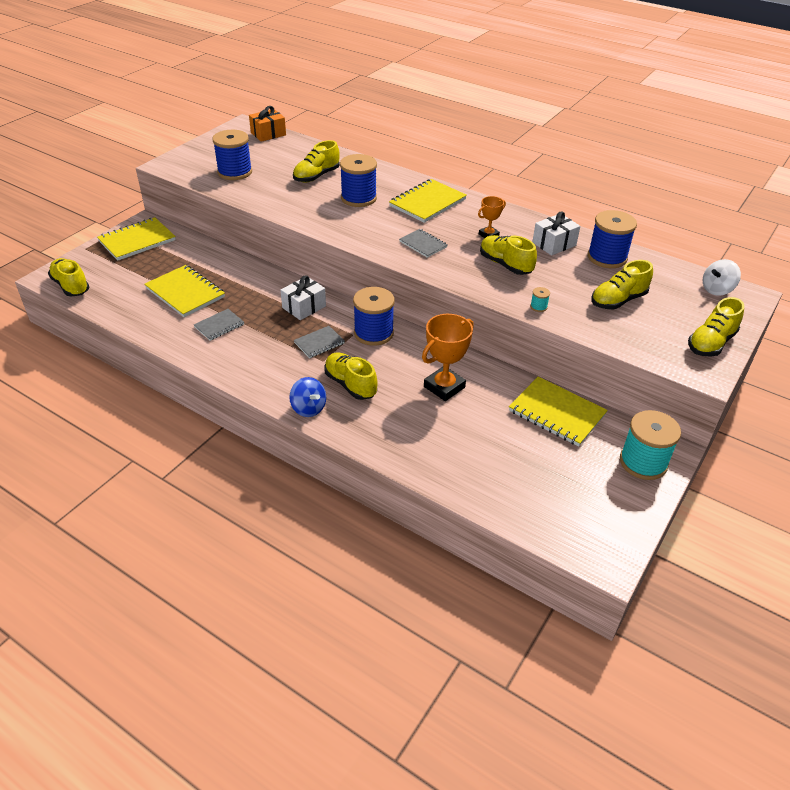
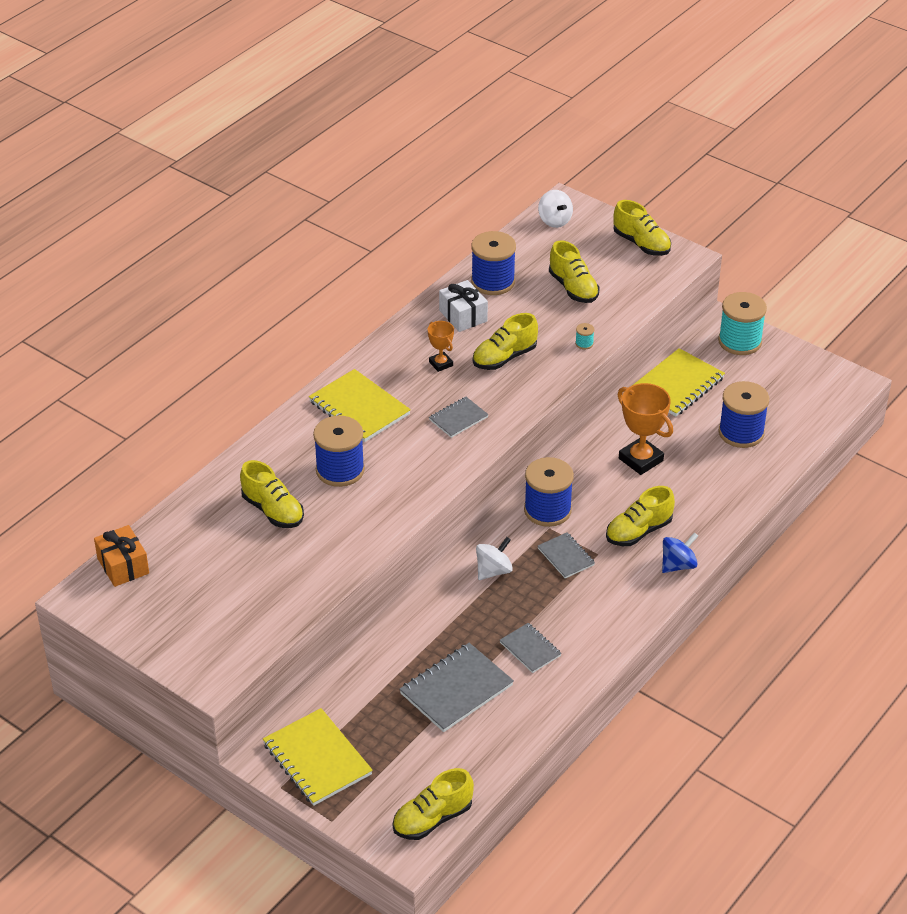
camera: 85 degrees left, 0 degrees up
yellow notebook [144,265,225,317] -> grey notebook [399,643,514,732]
blue spool [212,130,252,180] -> blue spool moved to [719,381,769,448]
white gift [280,275,326,320] -> white spinning top [476,537,513,580]

